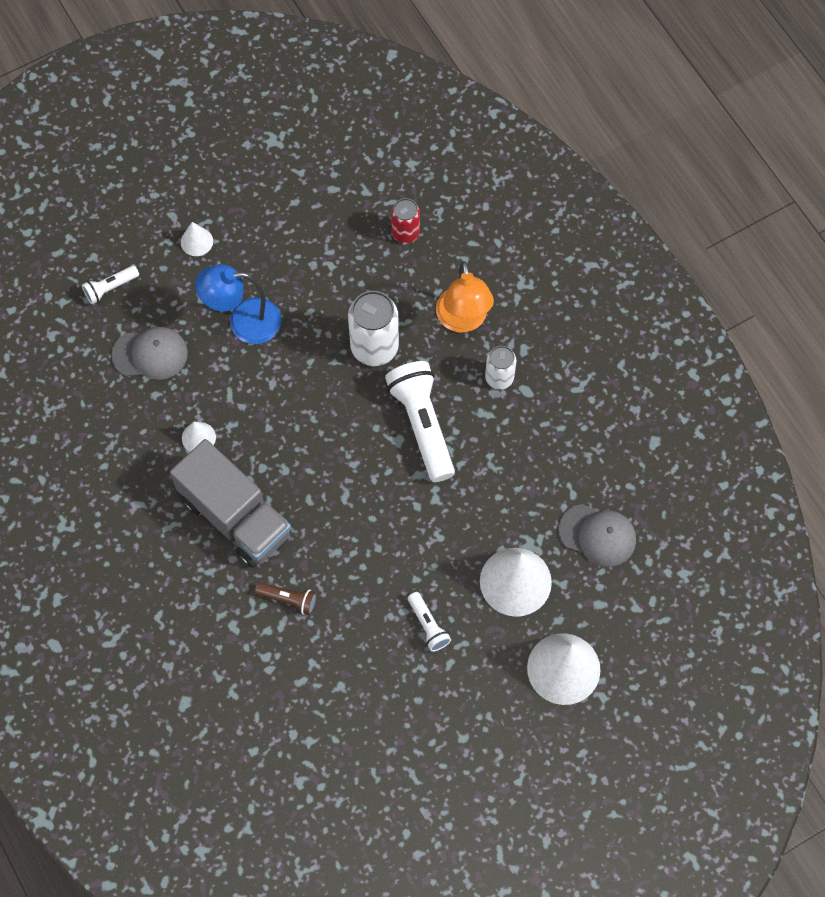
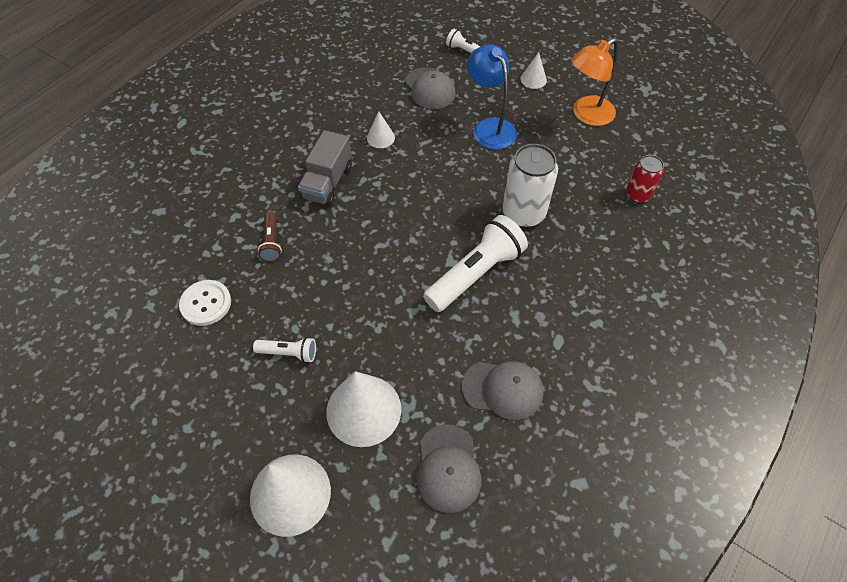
camera: 65 degrees right, 10 degrees down
grey truck [170,439,292,568] -> grey truck [298,130,352,206], size x0.66
white flashlight [408,592,451,652] -> white flashlight turned 120 degrees counterclockwise [253,337,316,363]
orange lamp [436,261,494,333] -> orange lamp moved to [571,38,619,126]
white can [485,346,516,390] -> none
none -> white button [179,280,231,326]
none -> grey cap [462,361,544,420]

